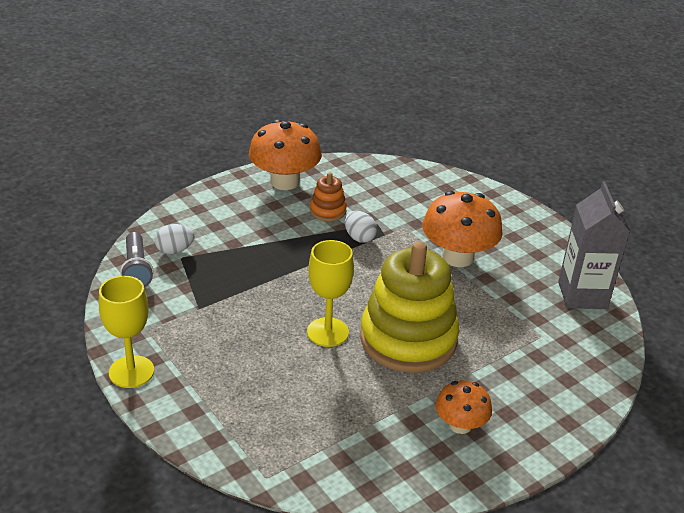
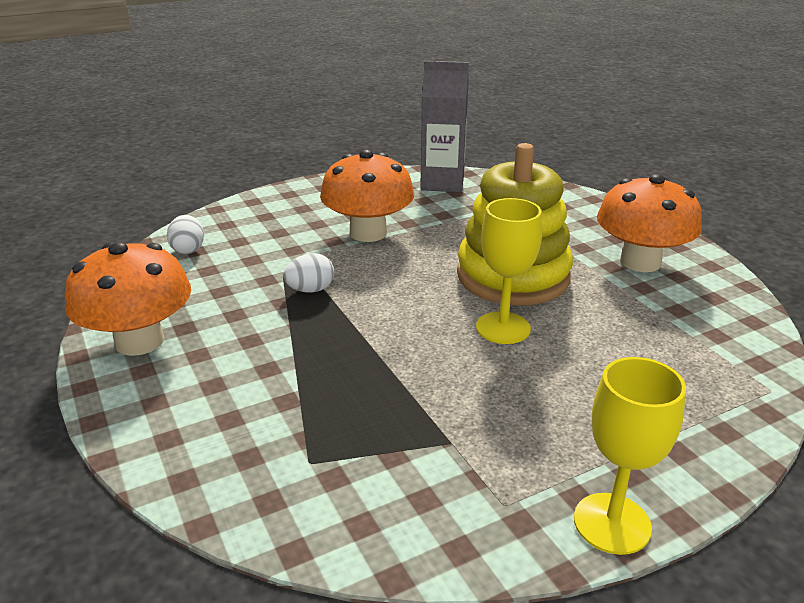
camera: 80 degrees left, 5 degrees down
grey flashlight [120,232,154,287] -> none
white egg [155,224,194,254] -> white egg moved to [167,215,204,254]
orange stacking toy [310,172,347,221] -> none
orange mushroom [435,380,492,434] -> orange mushroom [597,174,702,272], size x1.73

